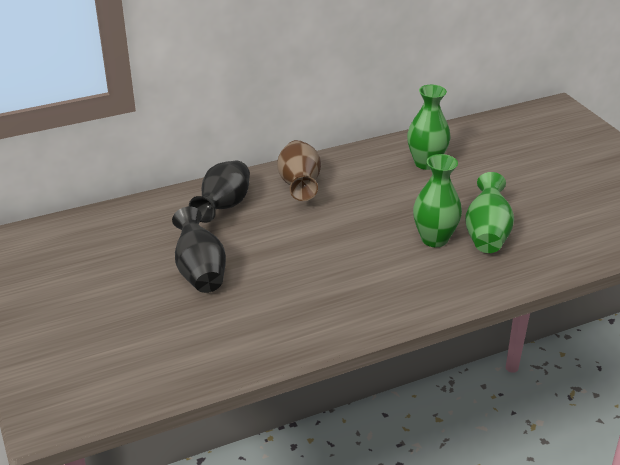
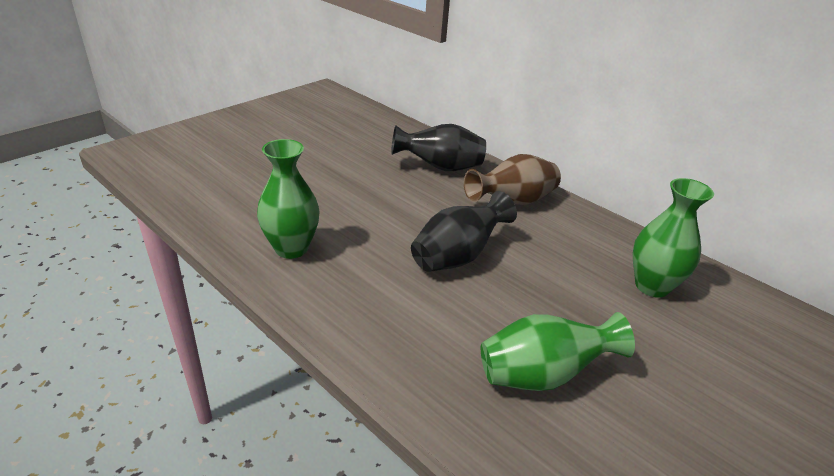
camera: 65 degrees right, 0 degrees up
black vase [172,206,226,293] -> black vase moved to [411,191,517,272]
green vase [413,154,462,247] -> green vase moved to [257,139,320,259]

